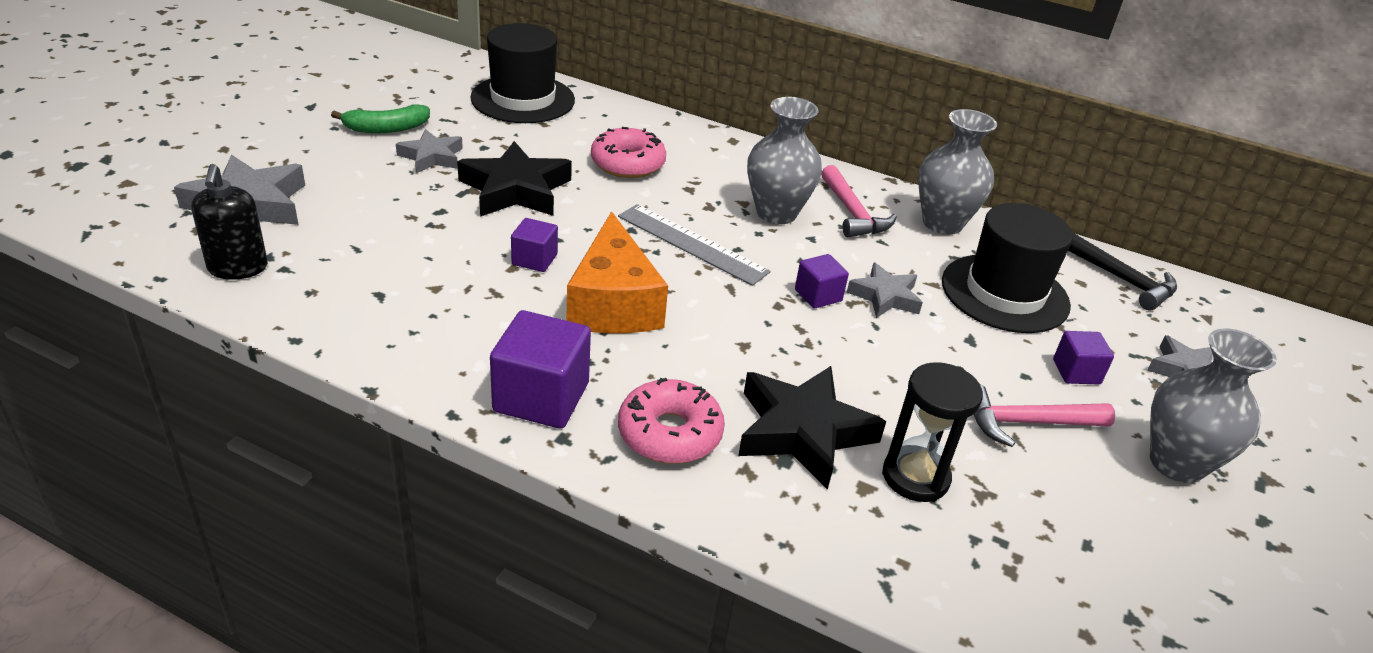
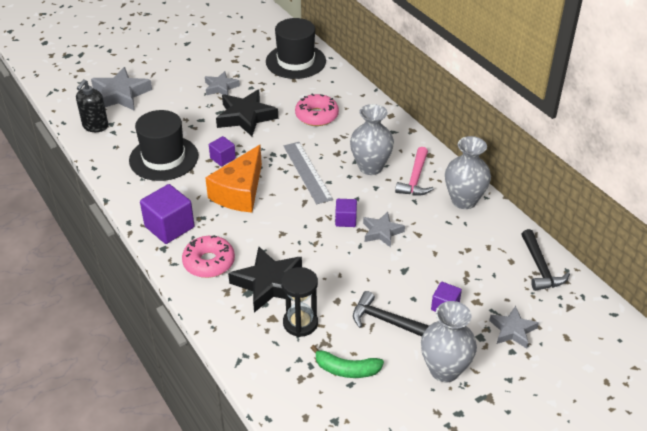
camera: 35 degrees right, 5 degrees up
green banana [331,105,430,133] -> green banana moved to [311,345,384,378]
black hat [942,203,1073,333] -> black hat moved to [129,110,198,181]
pink hammer [973,384,1115,447] -> black hammer [353,291,429,337]

